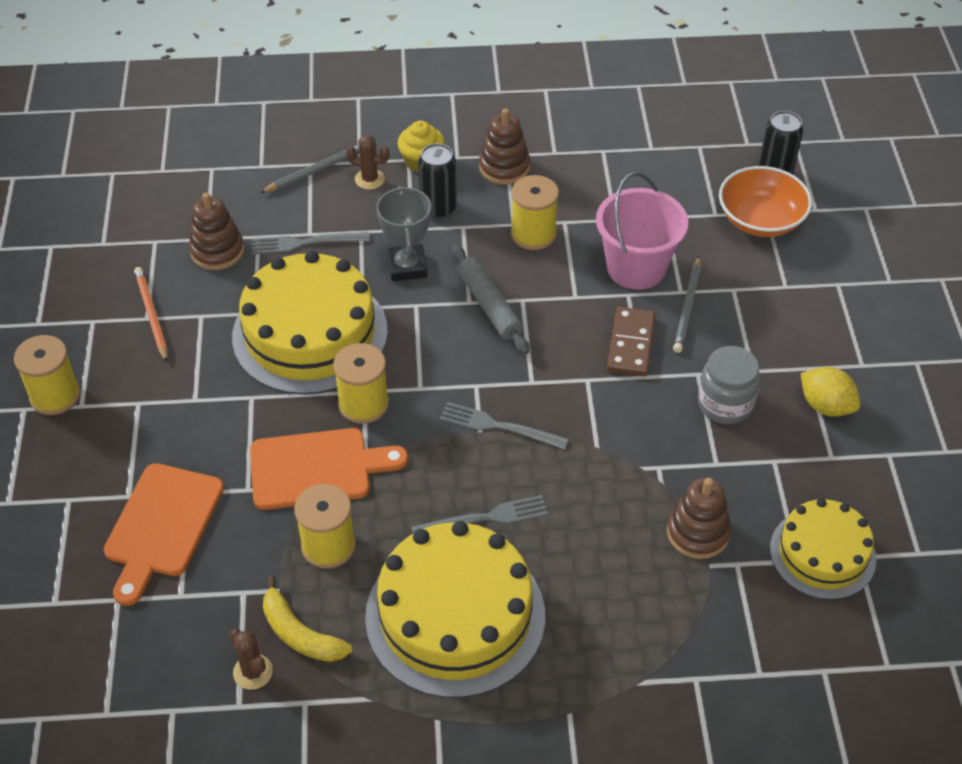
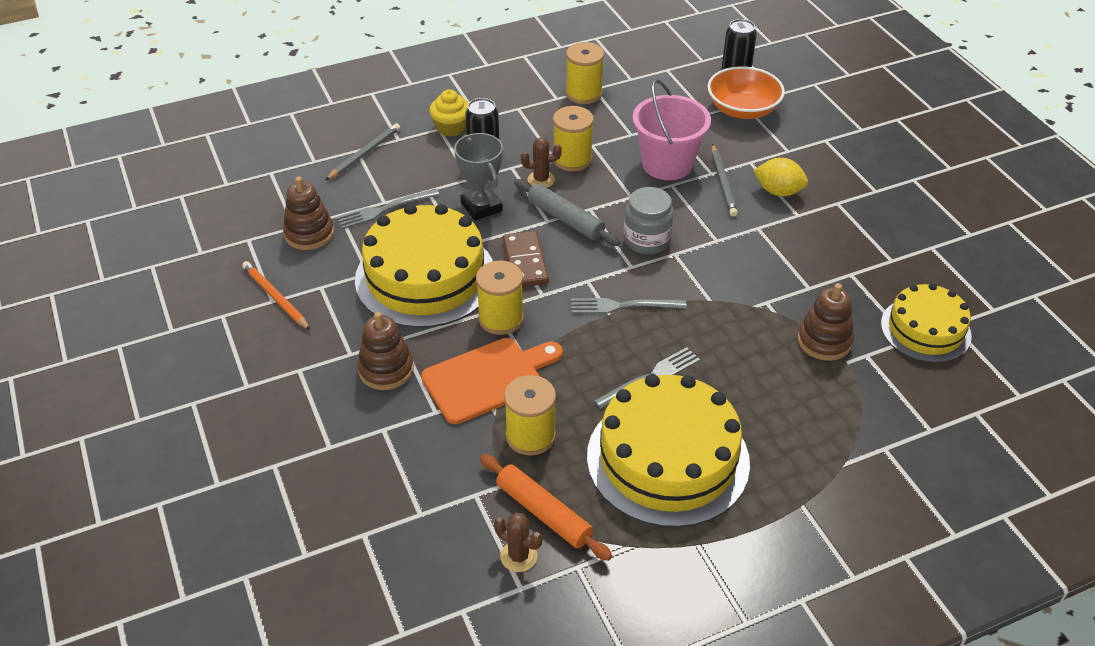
camera: 20 degrees left, 5 degrees down
yellow spool [14,335,80,415] -> yellow spool moved to [566,42,604,104]
orange cutting board [104,463,224,606] -> none
yellow banana [263,576,352,662] -> orange rolling pin [480,454,612,561]
brown cactus [346,135,390,190] -> brown cactus moved to [521,137,562,188]
brown stacking toy [479,109,530,185] -> brown stacking toy moved to [357,312,414,390]
brown domino [607,307,656,376] -> brown domino moved to [503,231,549,287]
grey jar [698,346,760,424] -> grey jar moved to [624,187,674,254]
yellow lemon [801,367,860,417] -> yellow lemon moved to [753,158,808,196]

